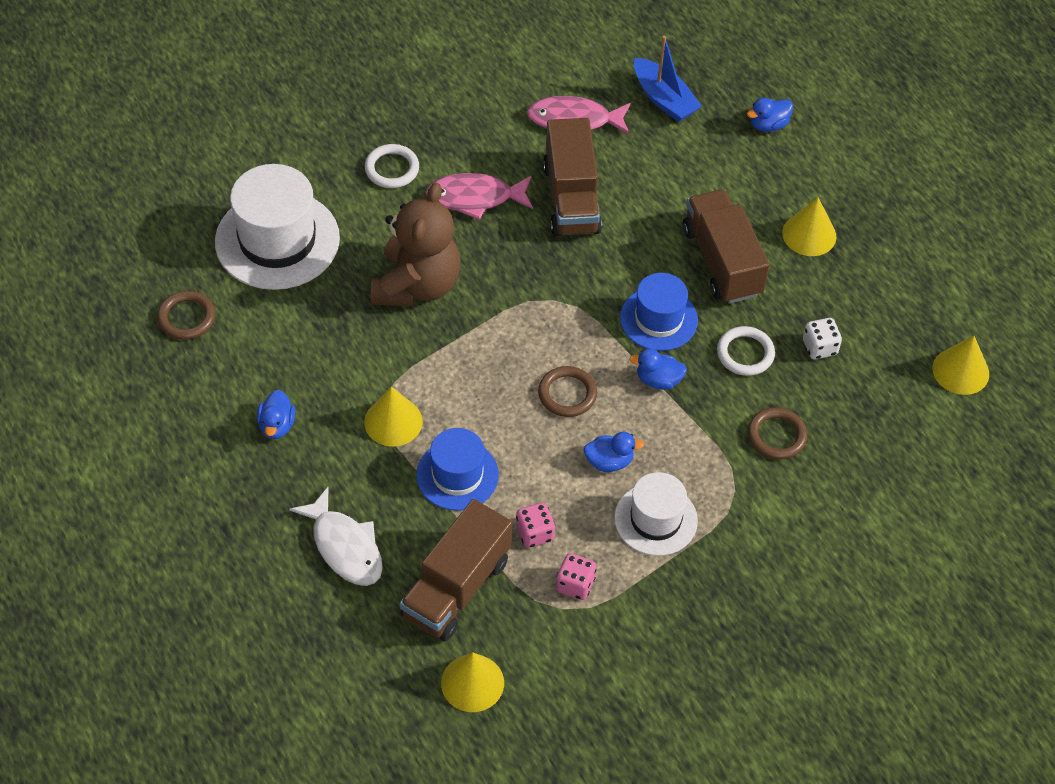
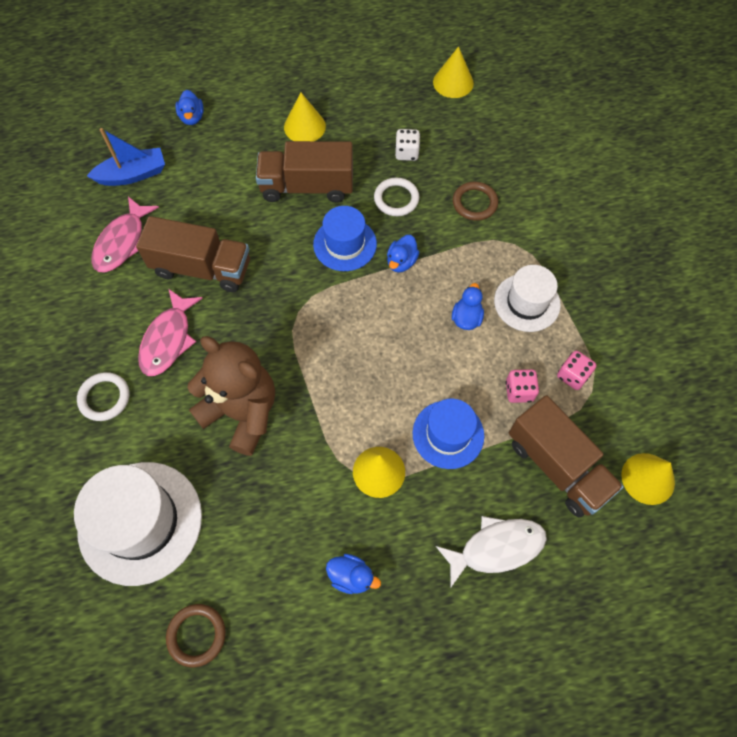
camera: 70 degrees left, 10 degrees up
brown ring [538,366,597,417] -> none

